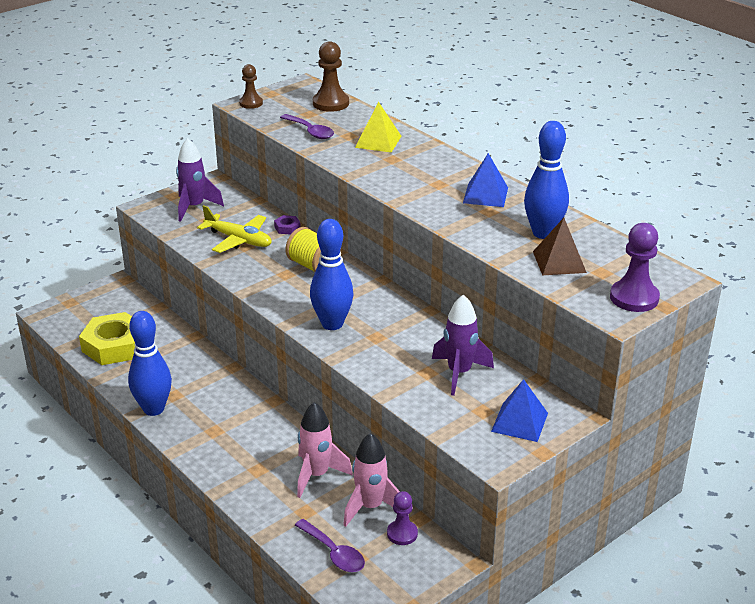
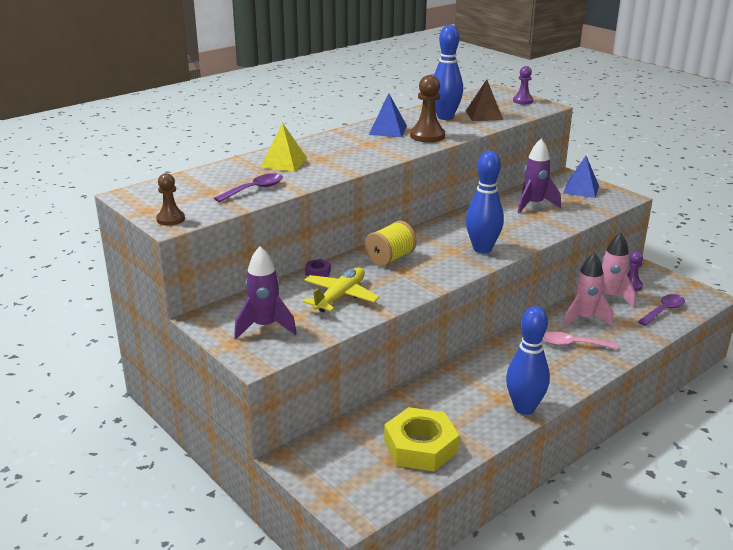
camera: 90 degrees left, 5 degrees down
brown pawn [313,41,349,112] -> brown pawn moved to [410,75,445,142]
purple pawn [610,223,660,312] -> purple pawn [513,66,533,105], size x0.64
none -> pink spoon [543,332,618,350]

